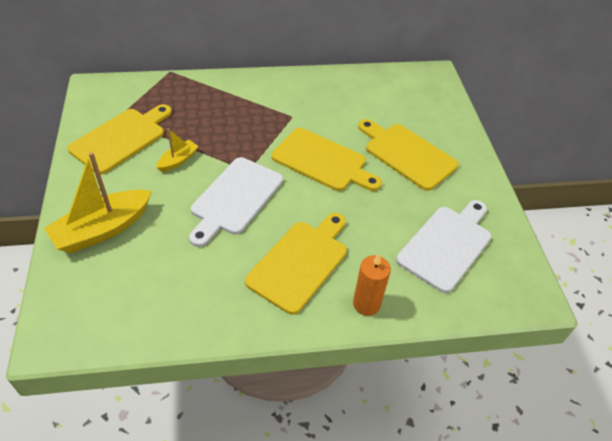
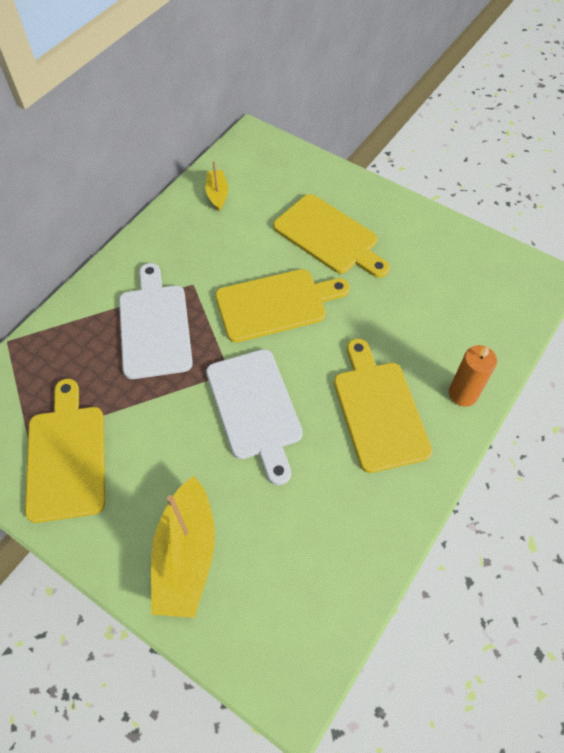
camera: 45 degrees left, 10 degrees up
yellow boat [156,129,199,172] -> yellow boat moved to [206,161,228,211]
yellow cutting board [358,119,458,191] -> yellow cutting board turned 135 degrees counterclockwise [273,194,390,278]
white cutting board [396,200,491,293] -> white cutting board moved to [119,263,193,379]

